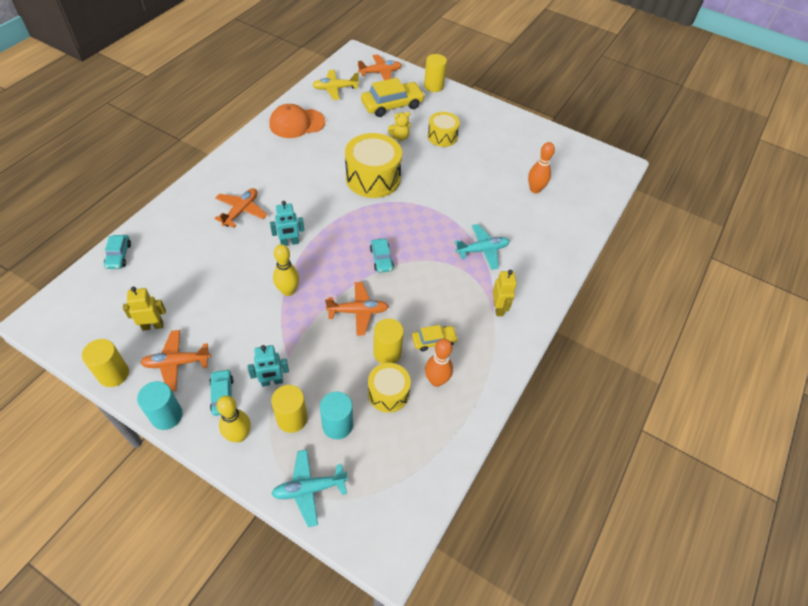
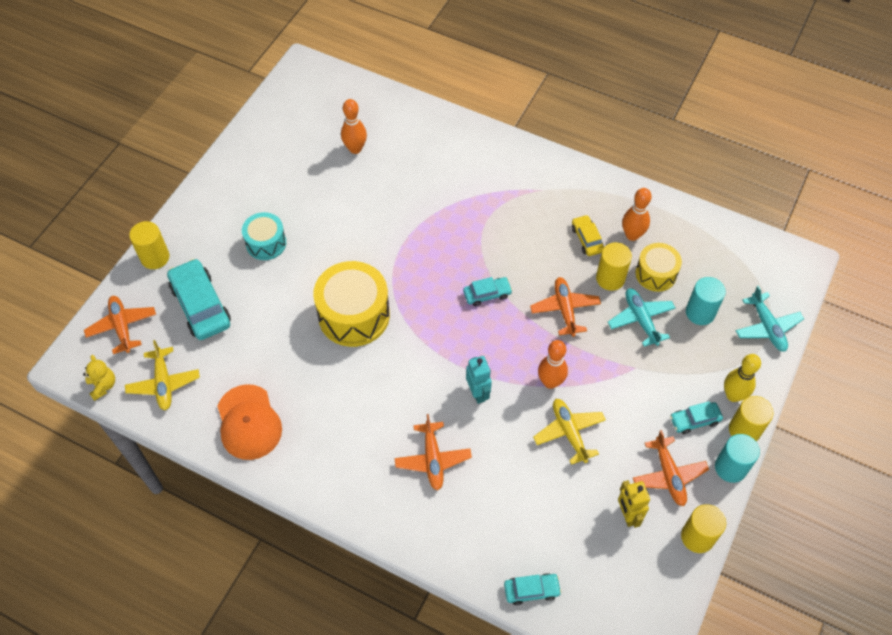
camera: 90 degrees left, 5 degrees up
orange plane [214,188,267,228] -> orange plane turned 120 degrees counterclockwise [394,414,472,490]
turquoise robot [248,345,289,387] -> none
yellow cylinder [271,385,307,433] -> yellow cylinder moved to [729,396,774,441]
yellow bowling pin [273,244,299,296] -> orange bowling pin [538,340,568,389]
yellow car [361,78,425,117] -> turquoise car [167,259,231,340]
yellow teddy bear [388,112,411,141] -> yellow teddy bear moved to [83,355,115,401]
yellow drum [428,112,460,147] -> turquoise drum [242,212,286,260]
turquoise plane [455,224,510,270] -> turquoise plane moved to [608,288,676,347]
yellow robot [492,270,517,316] -> none
none -> yellow plane [533,399,606,465]

